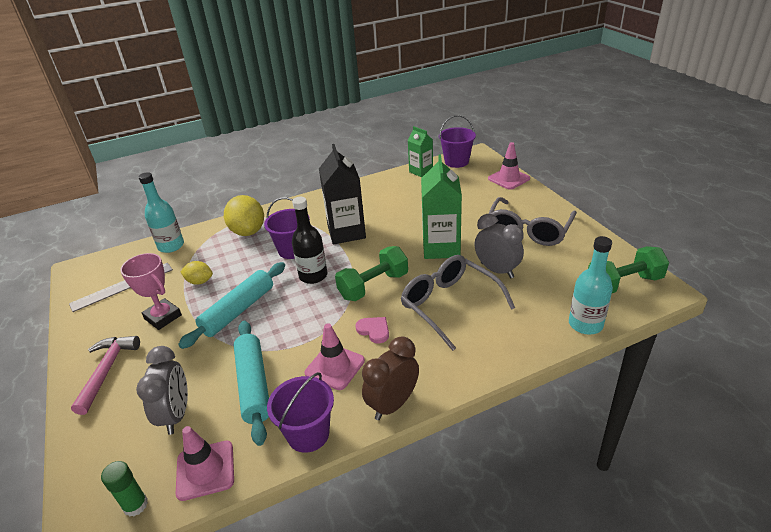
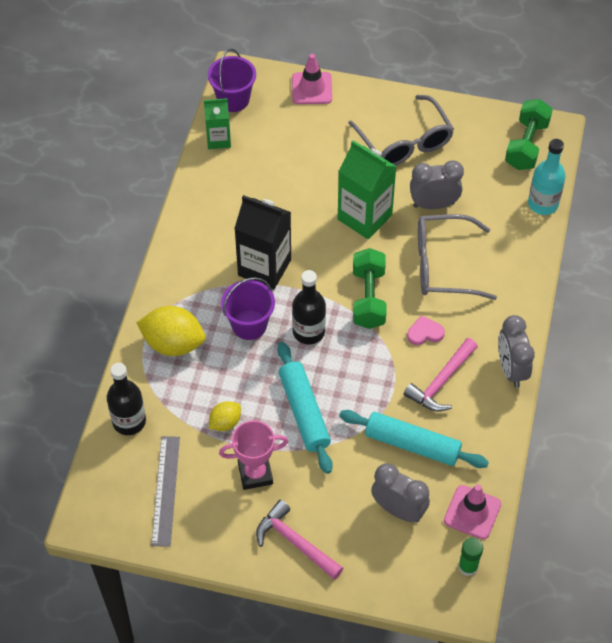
camera: 55 degrees left, 20 degrees up
turquoise bottle [139,172,184,253] -> black bottle [107,363,146,435]
purple bucket [267,372,334,453] -> none
pink traffic cone [305,323,365,390] -> pink hammer [404,338,478,411]
brown clock [362,337,419,420] -> grey clock [498,315,535,388]

